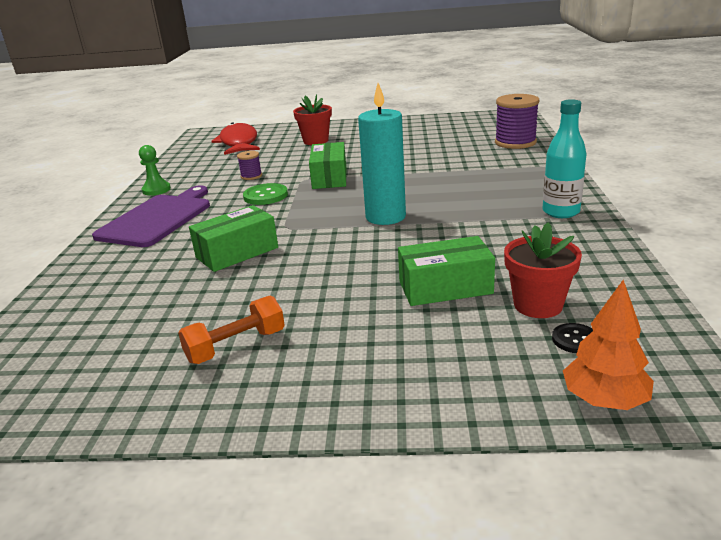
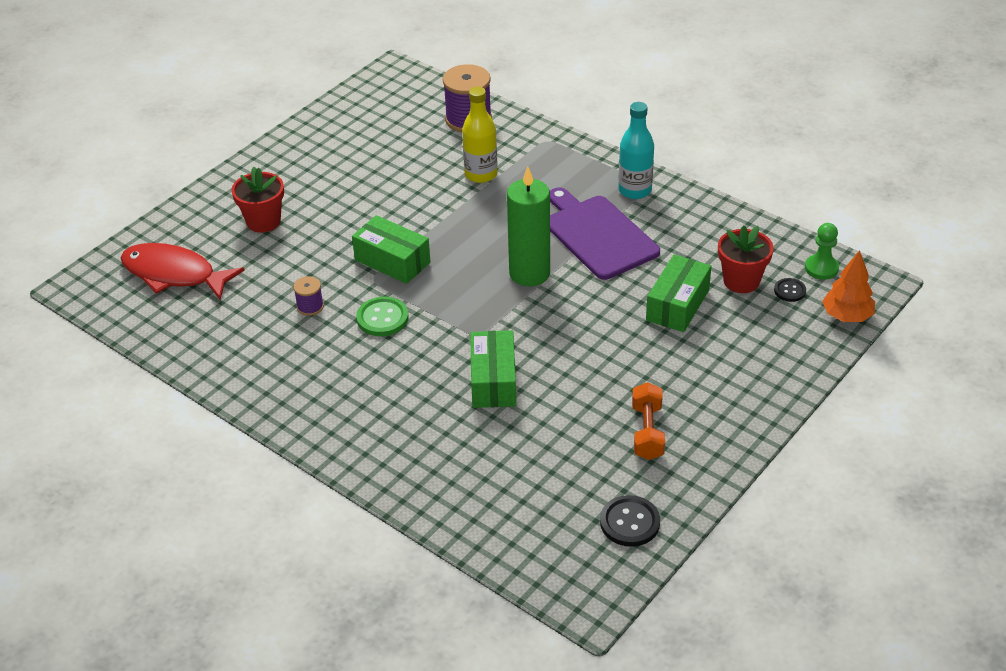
camera: 55 degrees left, 15 degrees up
purple cutting board [92,186,210,247] -> purple cutting board moved to [550,187,660,280]
green pawn [139,145,171,196] -> green pawn moved to [805,223,839,280]
turquoise candle [358,83,406,225] -> green candle [507,166,550,286]
none -> yellow bottle [462,87,497,183]
none -> black button [600,495,660,547]

